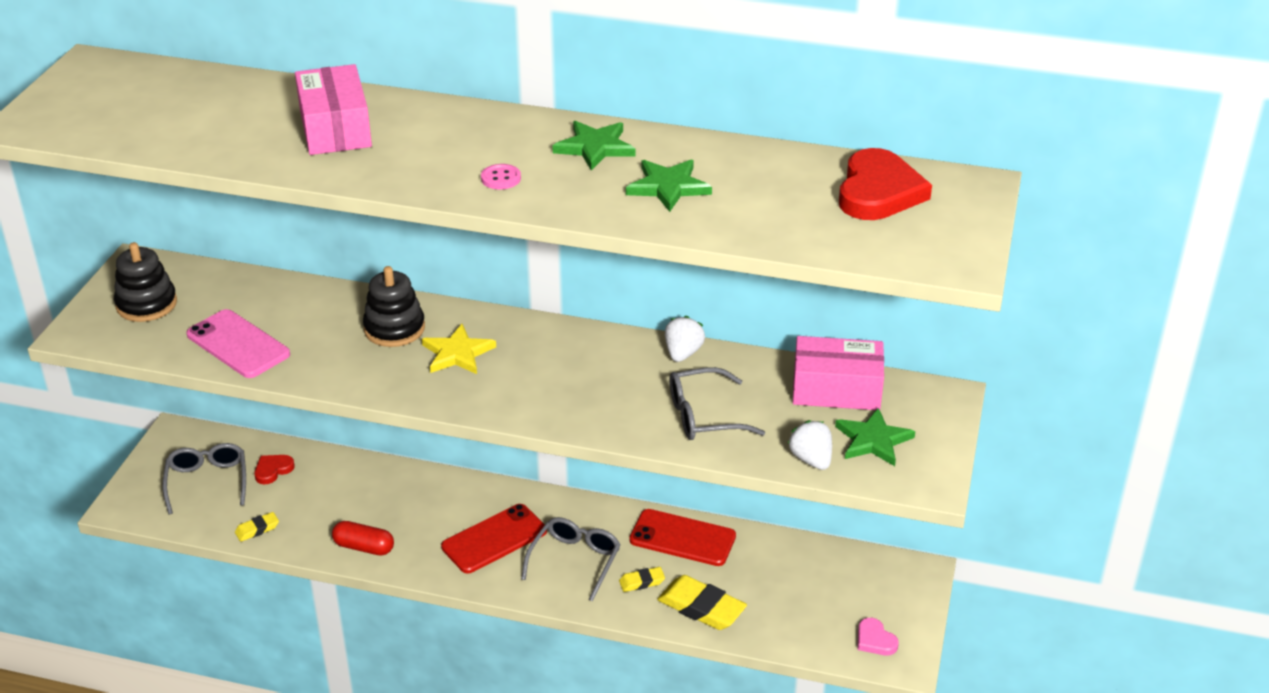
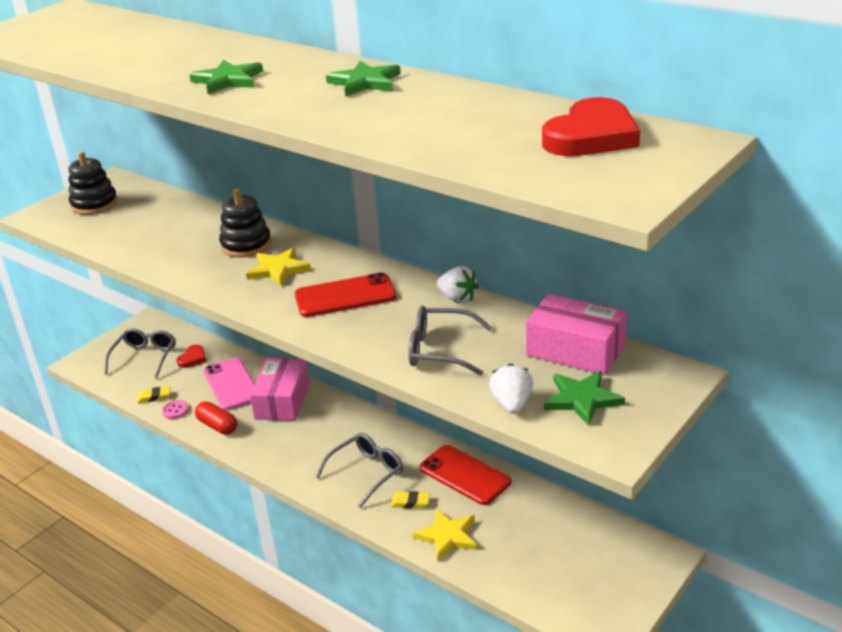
camera: 25 degrees right, 5 degrees down
pink phone [186,309,290,378] -> pink phone moved to [203,358,255,410]
red heart [254,455,295,484] -> red heart turned 135 degrees clockwise [177,345,207,368]
pink box [295,64,372,155] -> pink box moved to [250,358,310,421]
red phone [441,504,547,573] -> red phone moved to [295,272,396,317]
pink button [481,164,521,189] -> pink button moved to [162,400,189,419]
green star [626,160,712,212] -> green star moved to [189,60,263,94]
yellow eraser [657,575,747,630] -> yellow star [413,509,477,561]
white strawberry [665,316,705,362] -> white strawberry turned 90 degrees clockwise [437,266,479,304]
pink heart [858,618,899,655] -> none

